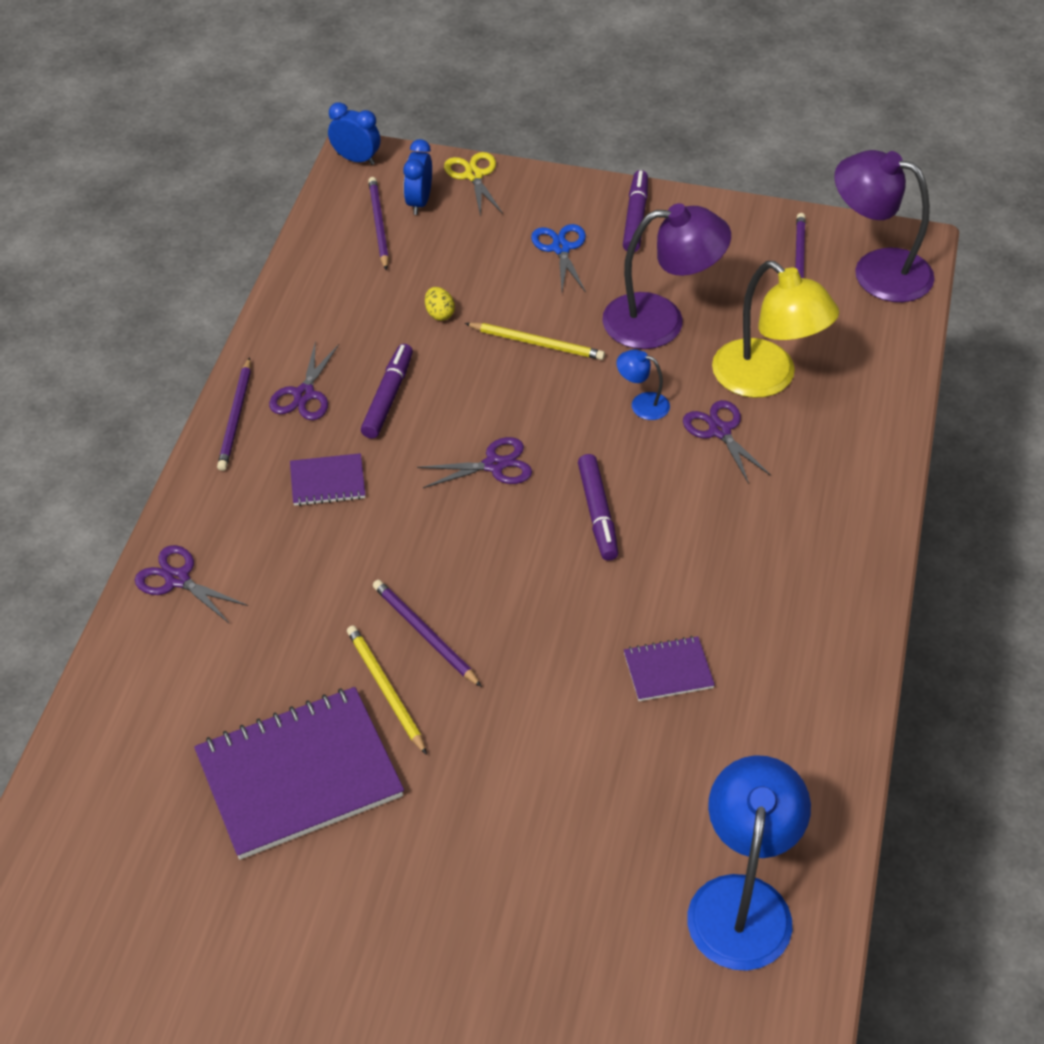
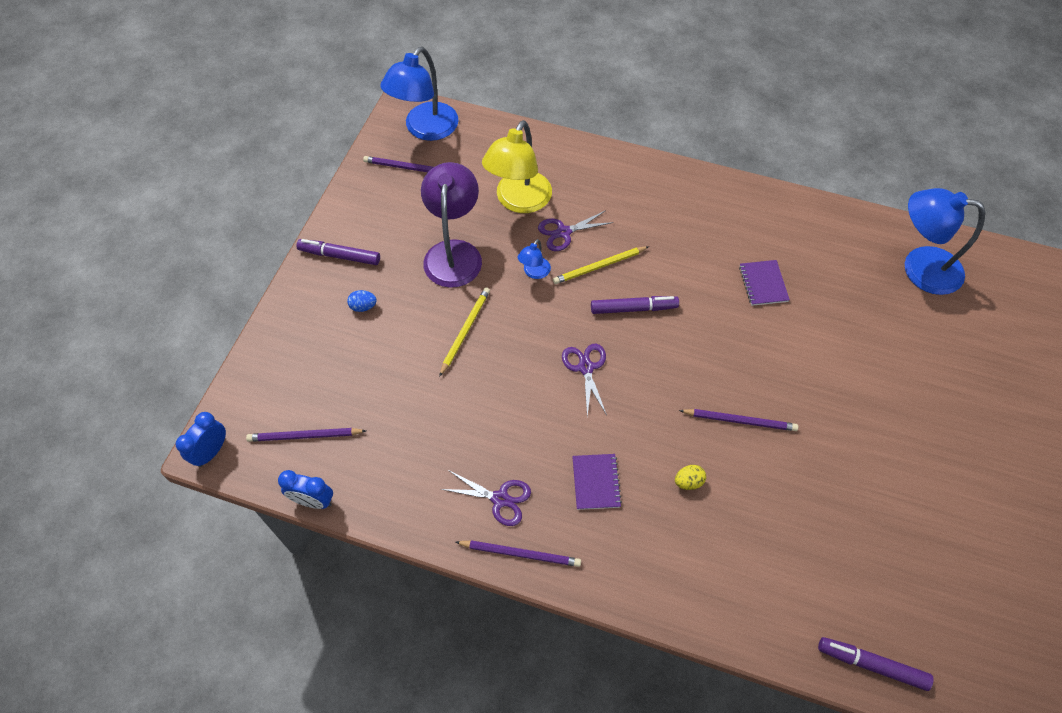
camera: 85 degrees left, 10 degrees up
purple scissors [135,545,248,623] -> none
purple notebook [194,687,404,860] -> none
yellow pencil [347,625,427,755] -> yellow pencil moved to [553,246,649,284]
purple marker [361,344,413,439] -> purple marker moved to [818,637,933,691]
purple pencil [373,580,482,687] -> purple pencil turned 135 degrees counterclockwise [679,409,798,431]
blue clock [403,139,432,215] -> blue clock moved to [278,470,333,509]
yellow egg [425,287,455,321] -> yellow egg moved to [675,465,706,490]
yellow scissors [444,152,503,217] -> none
blue scissors [531,224,586,293] -> blue egg [347,290,377,312]
yellow lamp [712,261,839,398] -> yellow lamp turned 150 degrees clockwise [482,120,552,213]
purple lamp [834,150,935,302] -> blue lamp [380,47,459,141]

